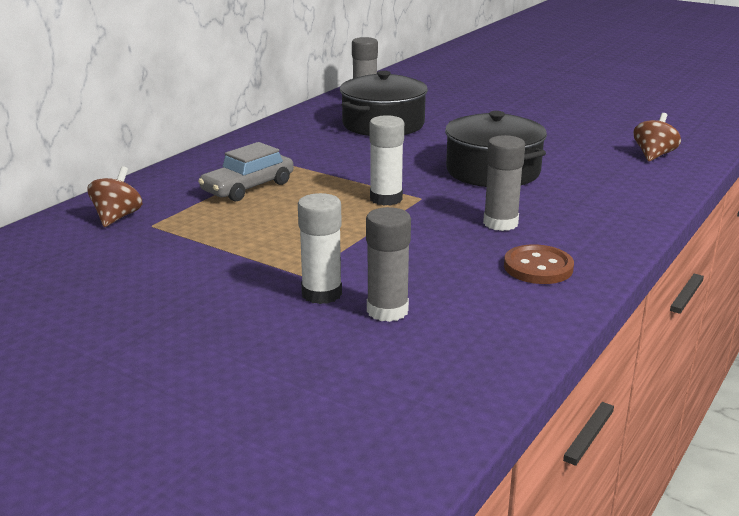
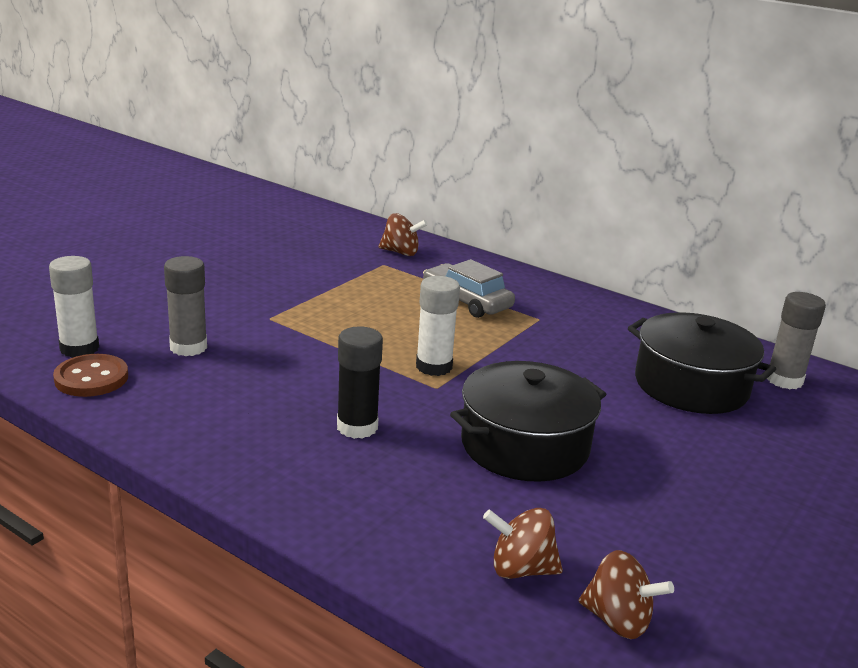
camera: 90 degrees right, 0 degrees up
white glue stick [298,193,342,304] -> white glue stick moved to [49,256,99,358]
grey glue stick [483,135,525,231] -> black glue stick [337,326,383,439]
brown button [504,244,574,284] -> brown button moved to [53,354,128,397]
none -> brown spinning top [483,508,563,579]

